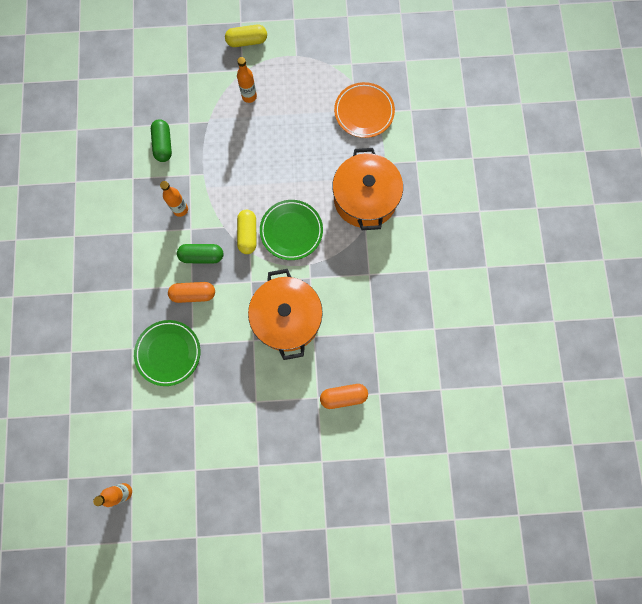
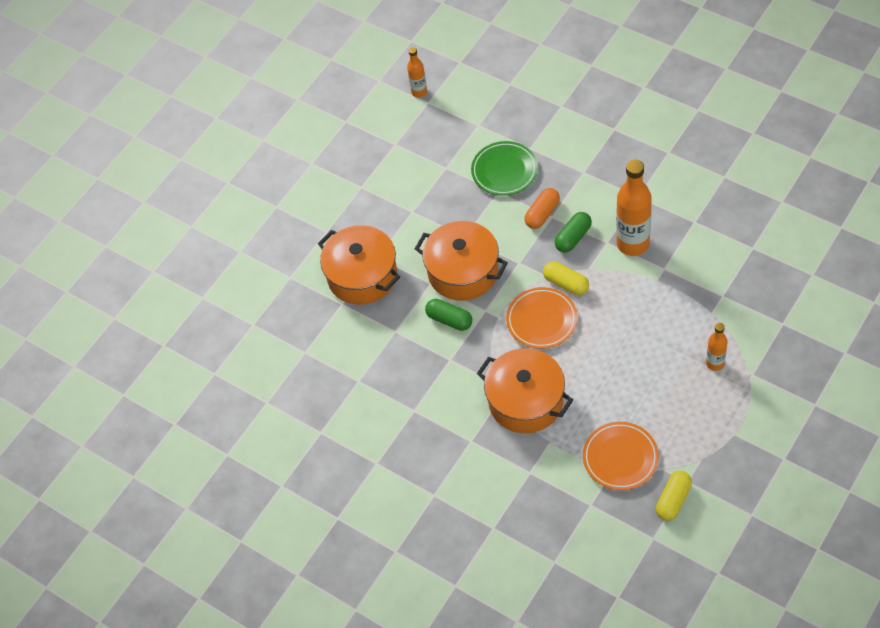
camera: 135 degrees right, 20 degrees down
green capsule [151,119,172,162] -> green capsule moved to [425,299,472,331]
orange bottle [160,181,188,217] -> orange bottle [616,159,652,256], size x1.89
yellow capsule [225,25,267,47] -> yellow capsule moved to [656,471,692,521]
green plate [260,200,323,260] -> orange plate [506,287,578,349]
orange capsule [320,384,368,409] -> orange pot [318,225,400,305]

